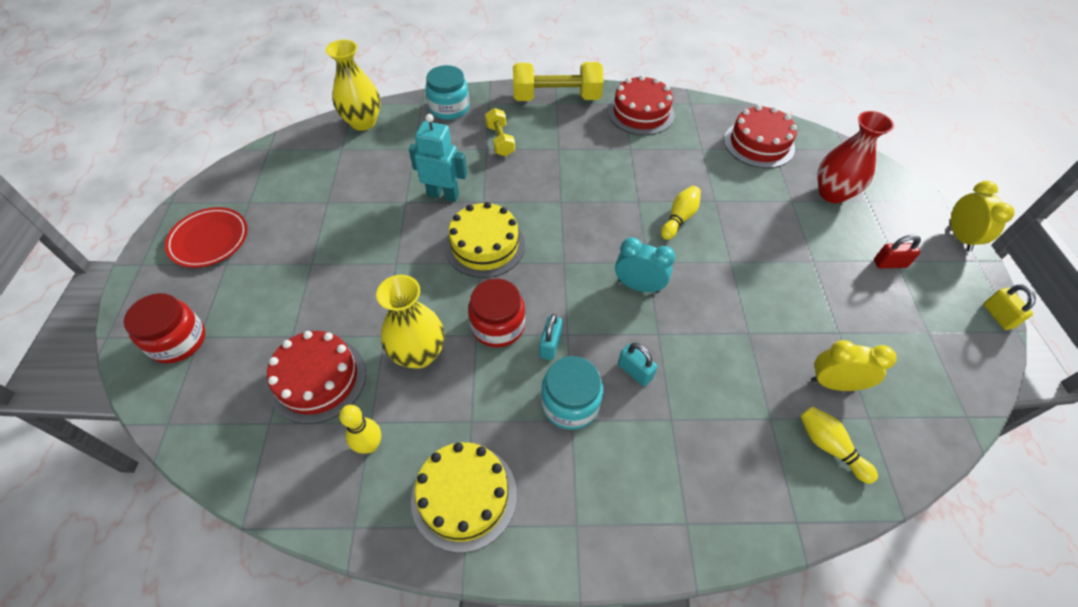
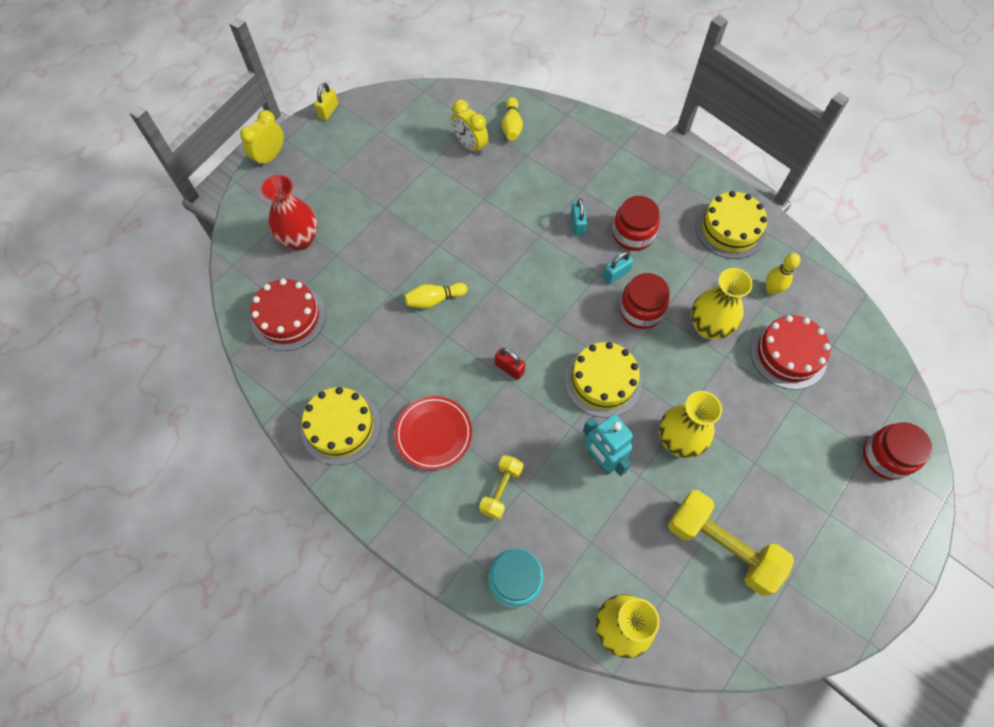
camera: 140 degrees left, 10 degrees up
red plate [165,207,248,268] -> red plate moved to [395,396,472,470]
yellow dumbbell [513,62,604,101] -> yellow dumbbell moved to [668,490,794,595]
turquoise jar [541,356,603,430] -> red jar [612,196,660,251]
red cake [608,75,674,135] -> yellow cake [301,387,381,465]
turquoise clock [615,237,675,293] -> none
red padlock [874,235,921,268] -> red padlock moved to [495,348,525,380]
none -> yellow vase [659,391,722,458]

